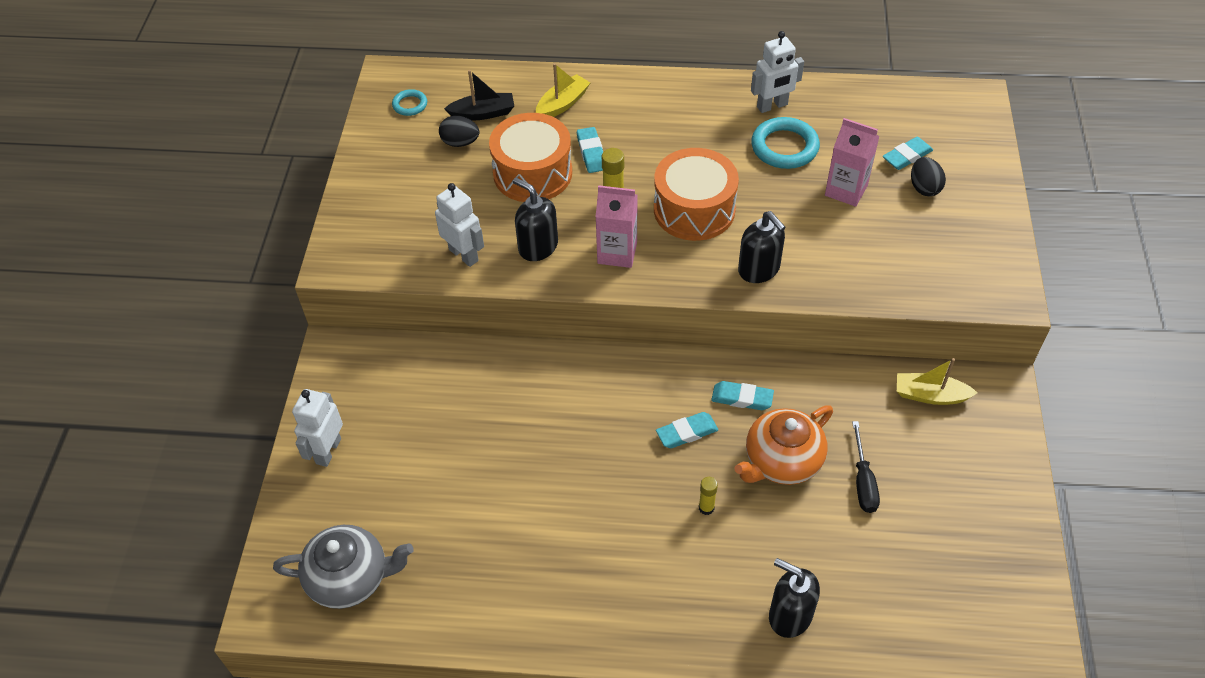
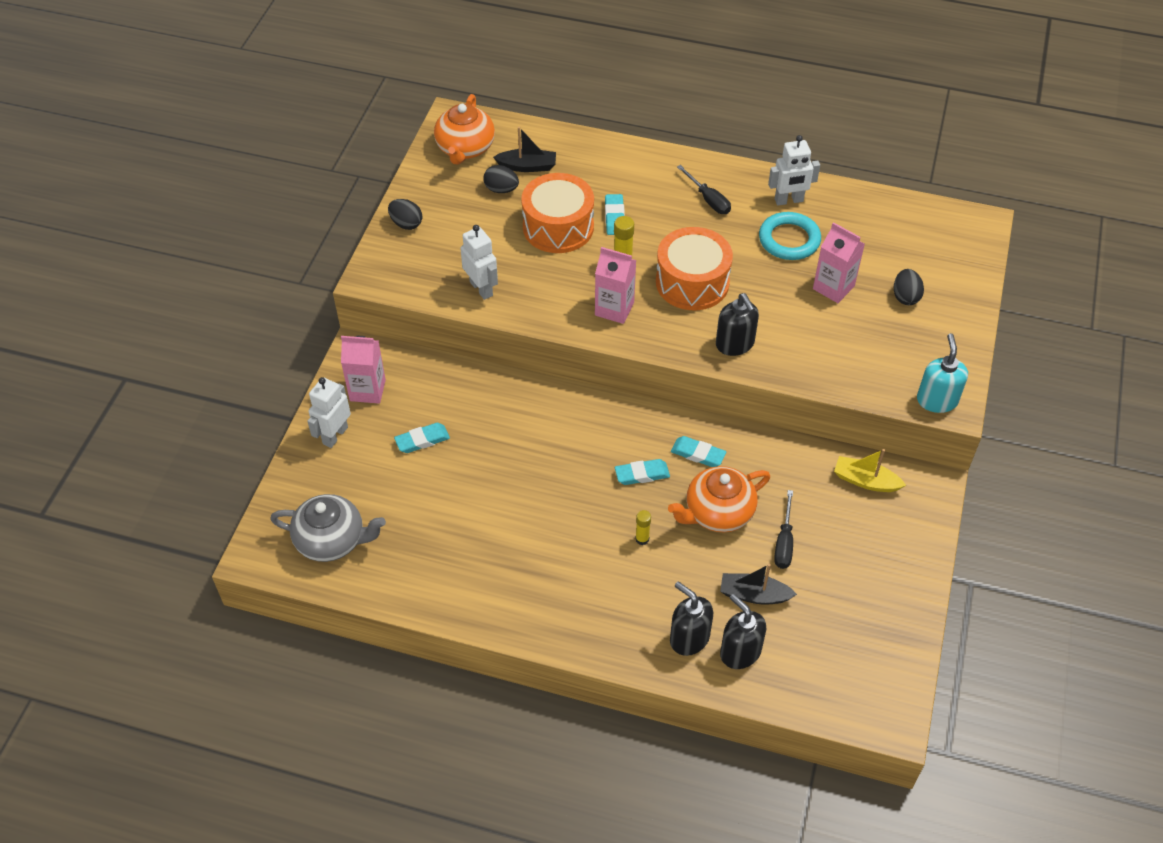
camera: 10 degrees right, 0 degrees up
turquoise ring [392,89,427,116] -> orange teapot [434,94,495,165]
black soap dispenser [513,178,558,261] -> black soap dispenser moved to [720,594,766,669]
yellow boat [536,63,590,117] -> none
turquoise eraser [883,137,933,170] -> turquoise eraser moved to [394,423,450,453]
none -> pink carton [341,336,386,404]
none -> black egg [388,199,422,230]
none -> black screwdriver [677,165,731,214]
none -> black boat [720,564,797,604]
none -> turquoise soap dispenser [917,333,968,413]

